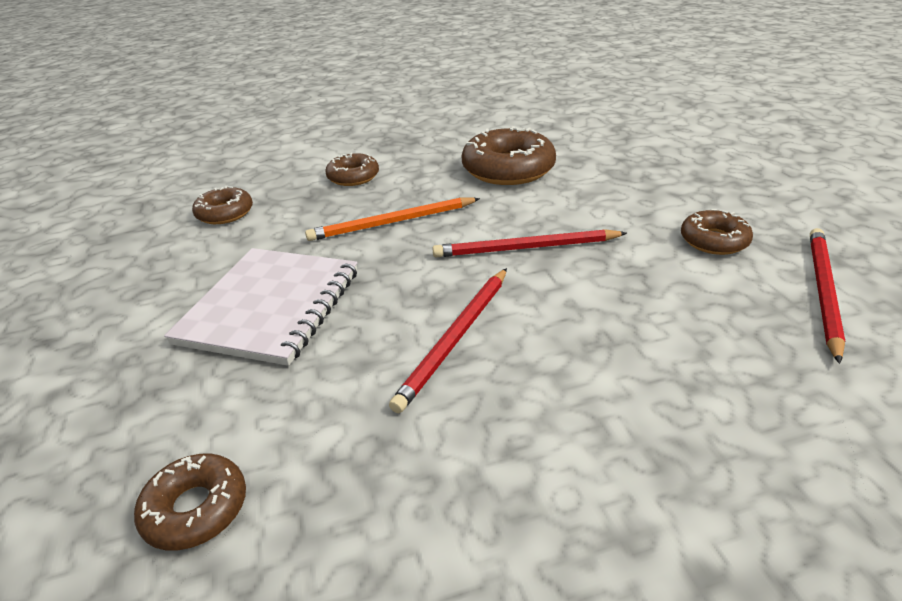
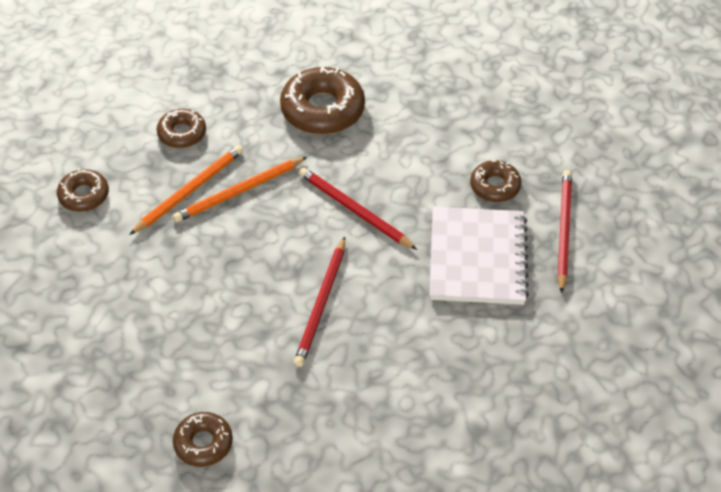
camera: 15 degrees left, 15 degrees up
white notebook [164,248,357,366] -> white notebook moved to [429,207,529,305]
red pencil [432,229,627,257] -> red pencil turned 60 degrees clockwise [299,168,417,250]
none -> orange pencil [129,145,243,235]

